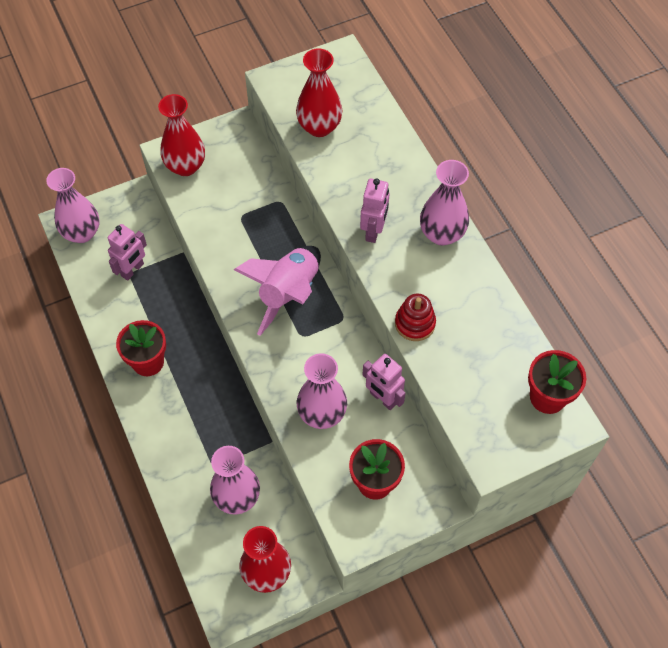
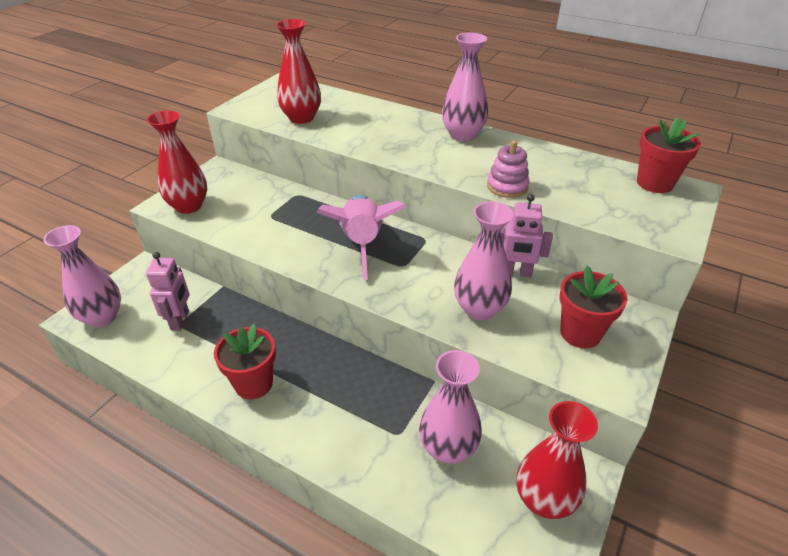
camera: 35 degrees left, 20 degrees down
pink robot [360,178,389,243] -> none
red stacking toy [395,294,436,341] -> pink stacking toy [487,140,529,198]

